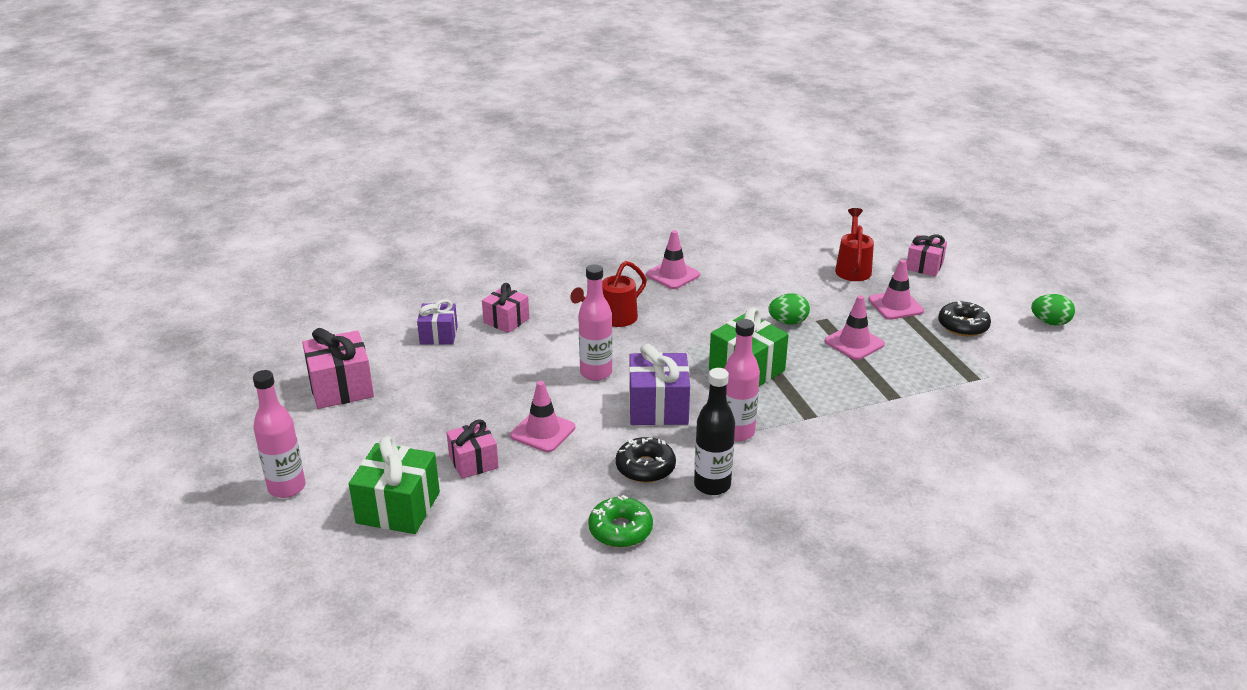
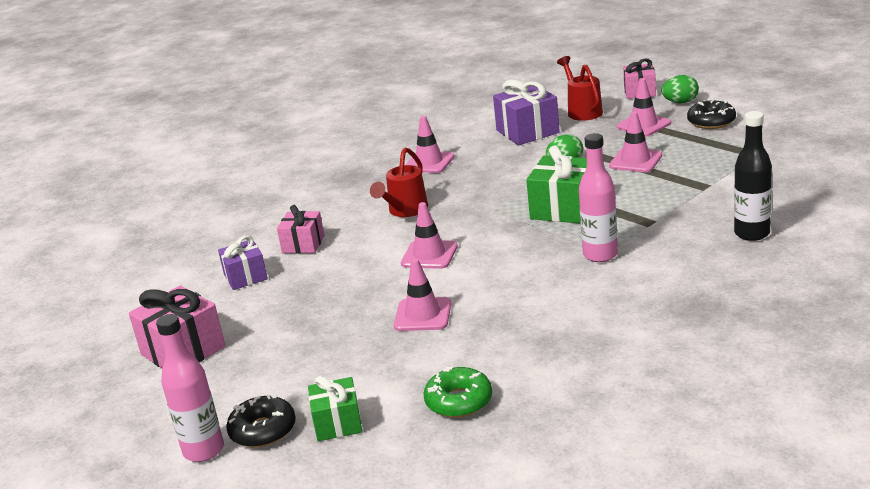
camera: 20 degrees left, 5 degrees down
green gift [349,436,440,534] -> green gift [308,375,363,441], size x0.64
pink gift [447,419,499,479] -> none
pink bottle [579,264,613,381] -> pink traffic cone [401,202,458,269]
green donut [588,495,653,548] -> green donut moved to [423,367,492,418]
black donut [616,437,676,483] -> black donut moved to [226,394,296,448]
purple gift [629,344,690,425] -> purple gift moved to [493,79,560,145]
black bottle [694,368,735,495] -> black bottle moved to [734,111,772,241]
green egg [1031,294,1075,326] -> green egg moved to [661,75,699,103]

